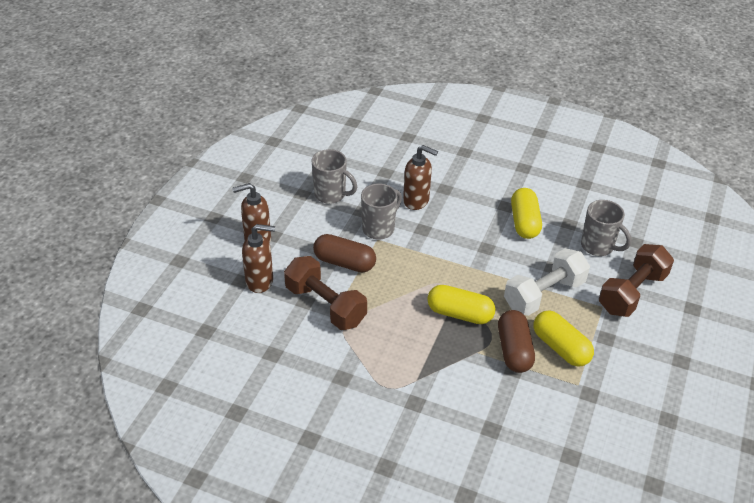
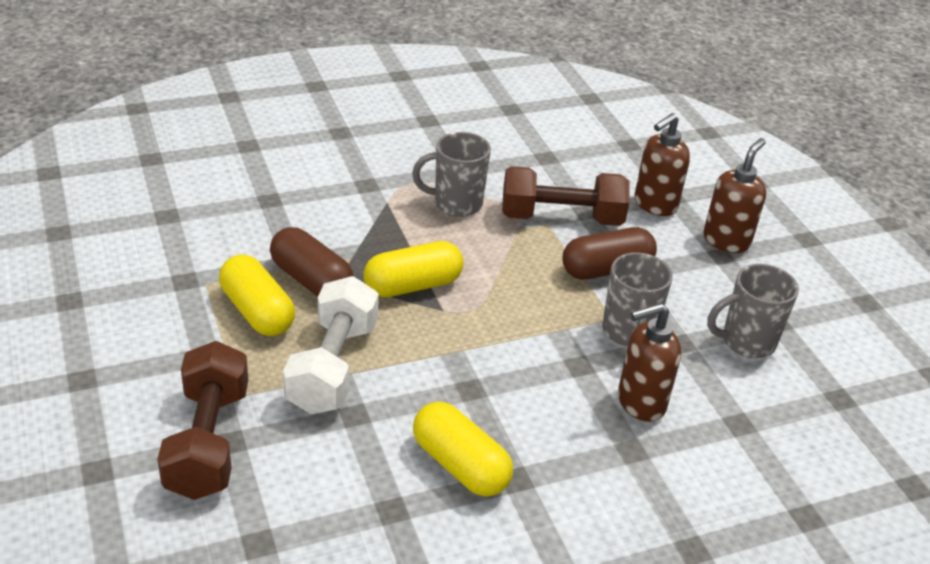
camera: 135 degrees right, 5 degrees down
yellow capsule [534,310,594,367] -> yellow capsule turned 45 degrees clockwise [219,254,295,336]
grey mug [581,200,632,256] -> grey mug moved to [412,132,491,217]

